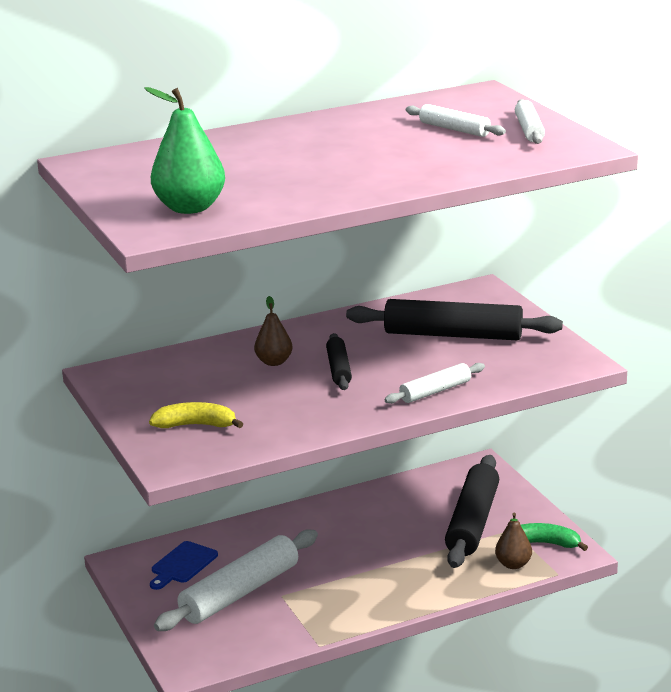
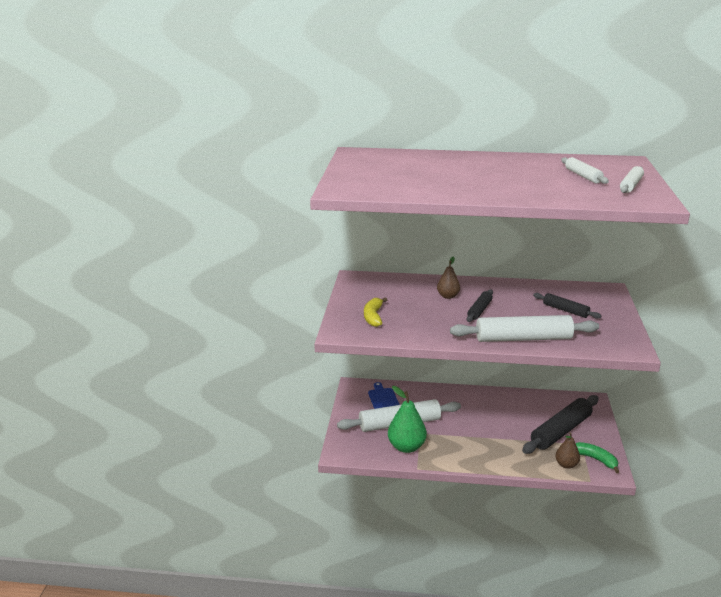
camera: 30 degrees right, 0 degrees up
green pear [145,87,225,214] -> green pear moved to [388,386,427,453]
yellow banana [149,402,243,428] -> yellow banana turned 120 degrees counterclockwise [364,297,387,327]
blue cutting board [150,541,218,590] -> blue cutting board turned 105 degrees clockwise [368,382,400,409]
black rolling pin [346,299,563,340] -> black rolling pin [533,293,601,319], size x0.53
white rolling pin [384,363,485,404] -> white rolling pin [450,315,599,342], size x1.88

